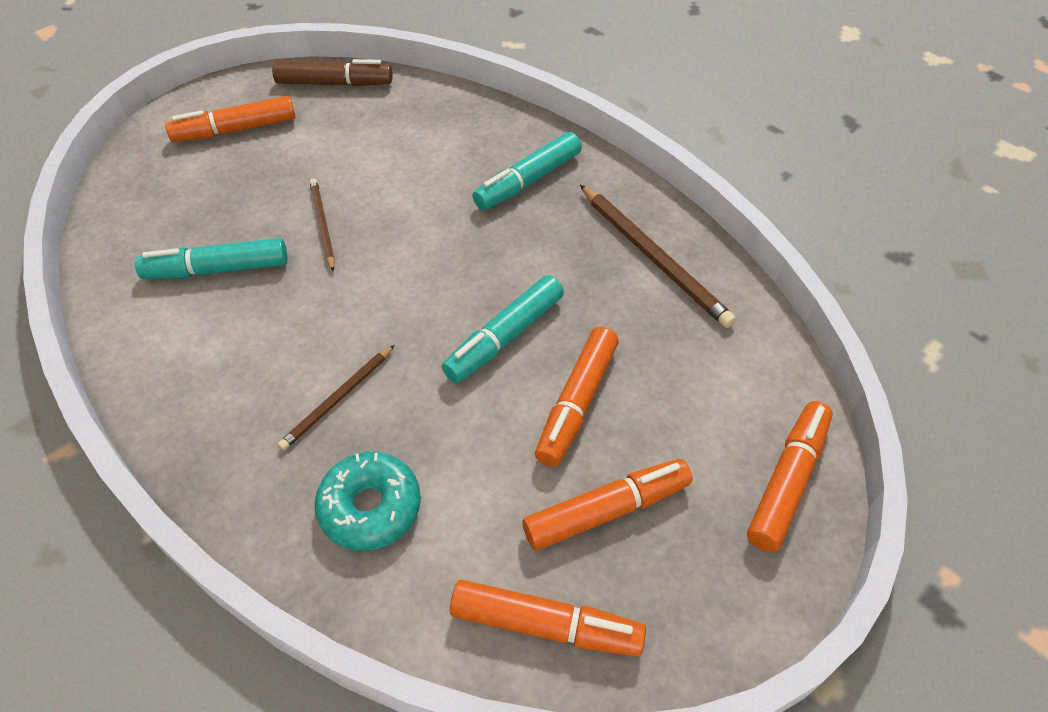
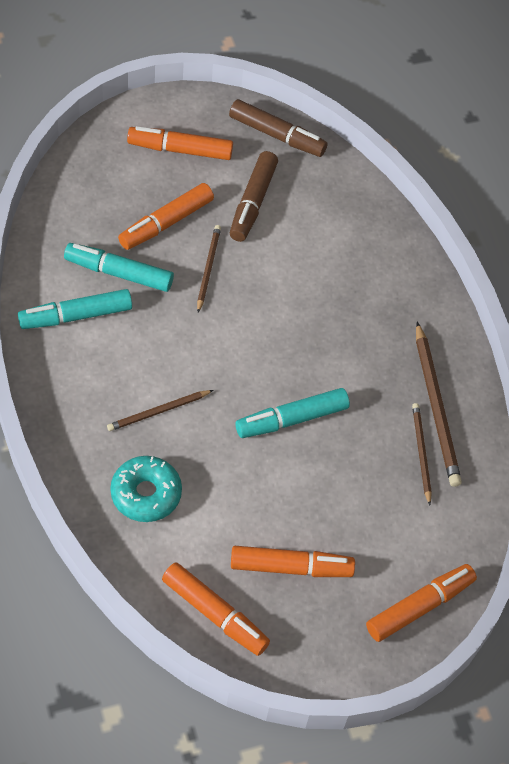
camera: 20 degrees right, 5 degrees up
turquoise marker [473,132,582,210] -> turquoise marker moved to [18,289,132,329]
orange marker [535,327,619,467] -> orange marker moved to [118,183,214,250]
none -> brown marker [230,151,278,242]
none -> brown pencil [412,403,432,505]

